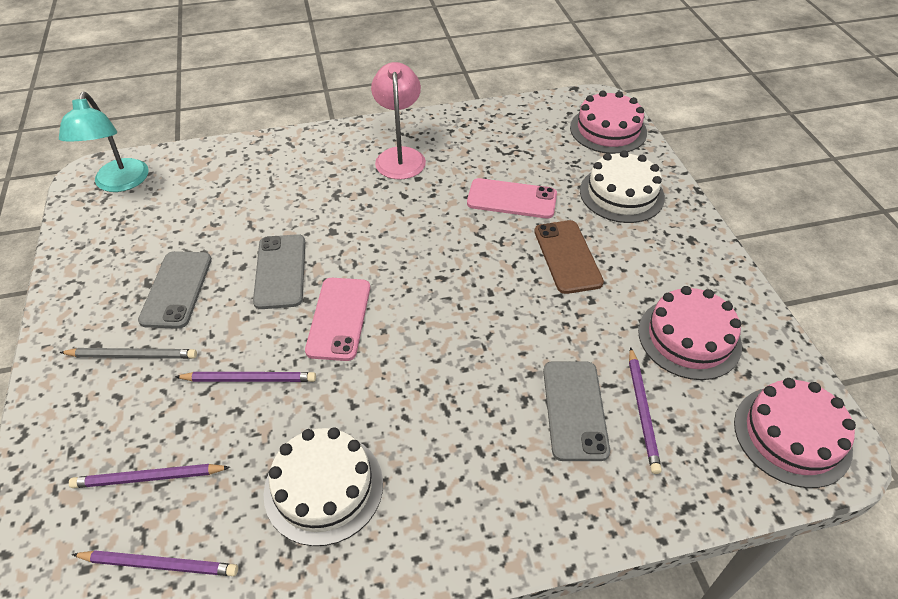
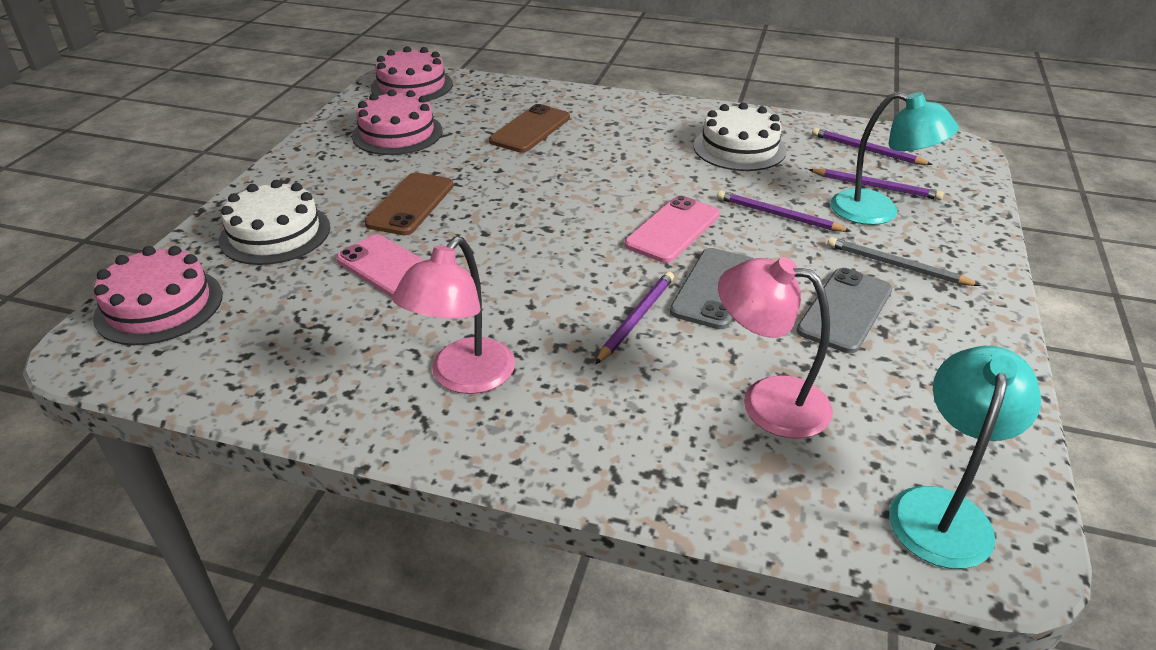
camera: 150 degrees left, 10 degrees down
grey phone [543,361,610,461] -> brown phone [489,104,570,152]
purple pencil [629,347,662,474] -> purple pencil moved to [595,271,674,364]
none -> pink lamp [718,257,833,439]
none -> turquoise lamp [830,92,959,225]

